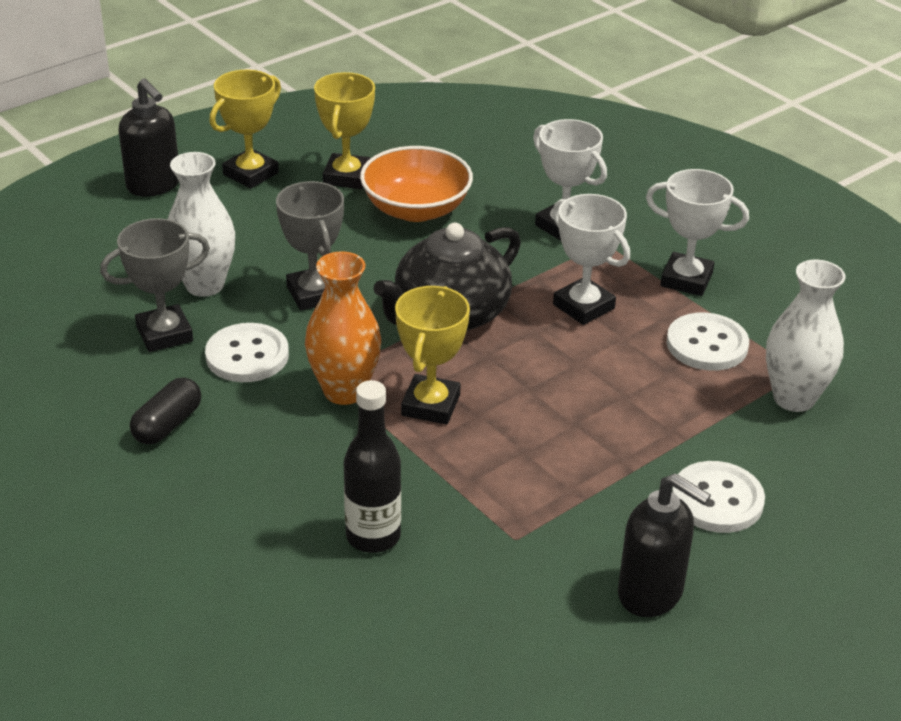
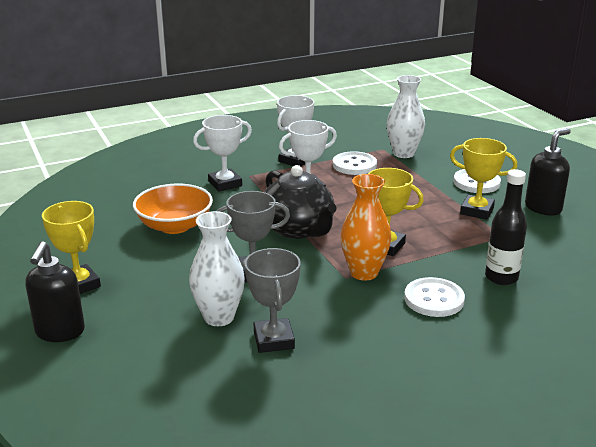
camera: 75 degrees left, 10 degrees down
black soap dispenser [118,79,179,197] -> black soap dispenser turned 120 degrees clockwise [25,241,85,342]
black capsule [130,378,201,445] -> none
white button [205,323,289,382] -> white button moved to [404,277,465,317]
yellow trophy [314,72,375,189] -> yellow trophy moved to [450,138,517,220]

